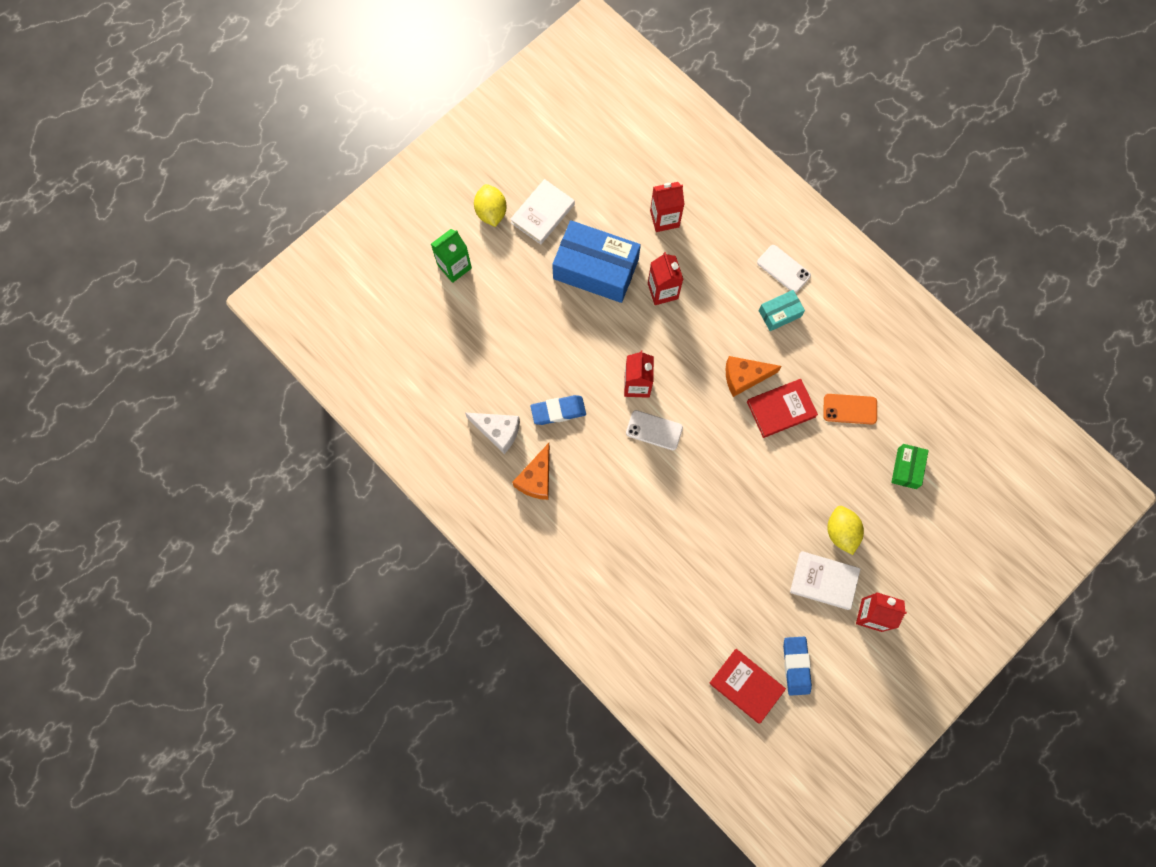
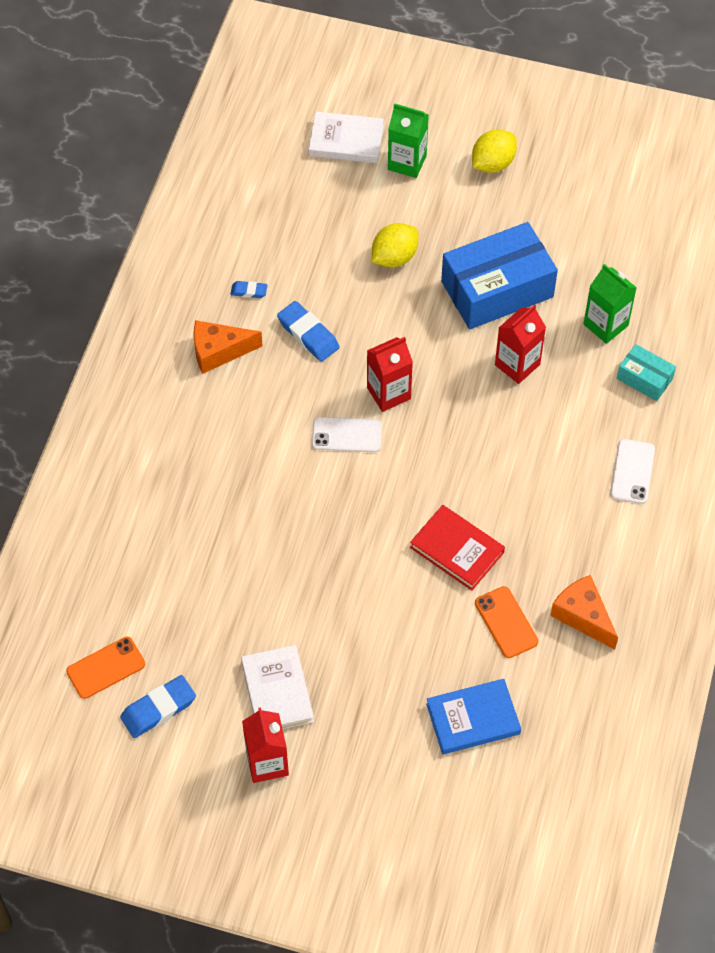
camera: 60 degrees right, 15 degrees down
white cheese [465,413,520,454] -> blue eraser [230,281,267,298]
white book [510,179,575,244] -> white book moved to [309,112,384,163]
blue box [552,220,641,303] -> blue box turned 75 degrees clockwise [441,222,558,329]
white phone [626,410,683,450] -> white phone turned 75 degrees counterclockwise [312,417,382,452]
red carton [650,182,685,232] -> green carton [584,264,637,344]
red book [709,649,786,723] -> orange phone [66,637,145,699]
orange cheese [726,356,782,397] -> orange cheese moved to [550,575,618,650]
turquoise box [759,290,805,331] -> turquoise box moved to [617,344,676,401]
yellow lemon [827,506,864,555] -> yellow lemon moved to [372,223,418,267]
green box [891,444,929,489] -> blue book [426,679,521,754]

